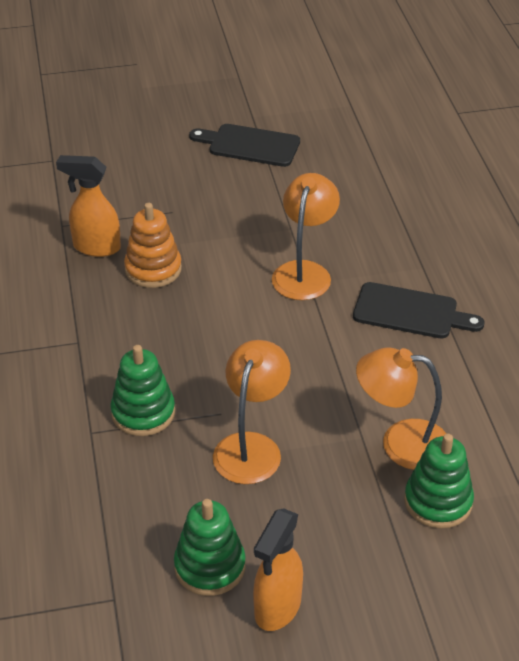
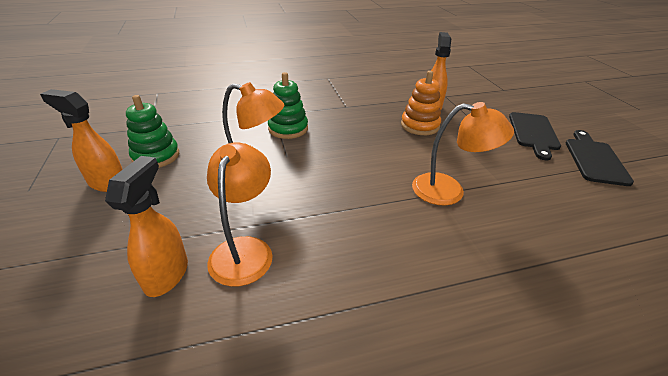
camera: 85 degrees right, 5 degrees down
black cutting board [353,282,484,339] -> black cutting board moved to [509,112,561,160]
green stacking toy [404,434,474,529] -> orange spray bottle [105,156,188,297]

